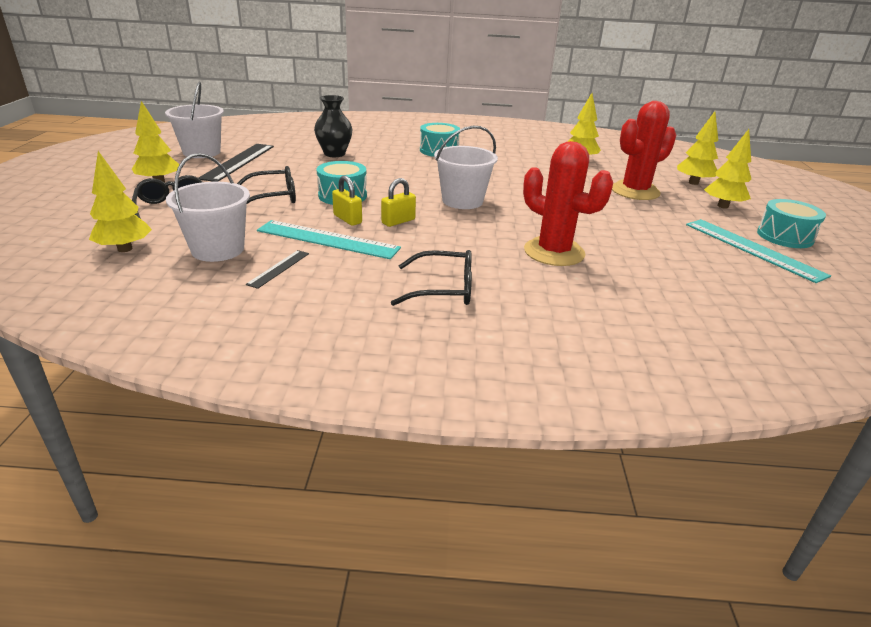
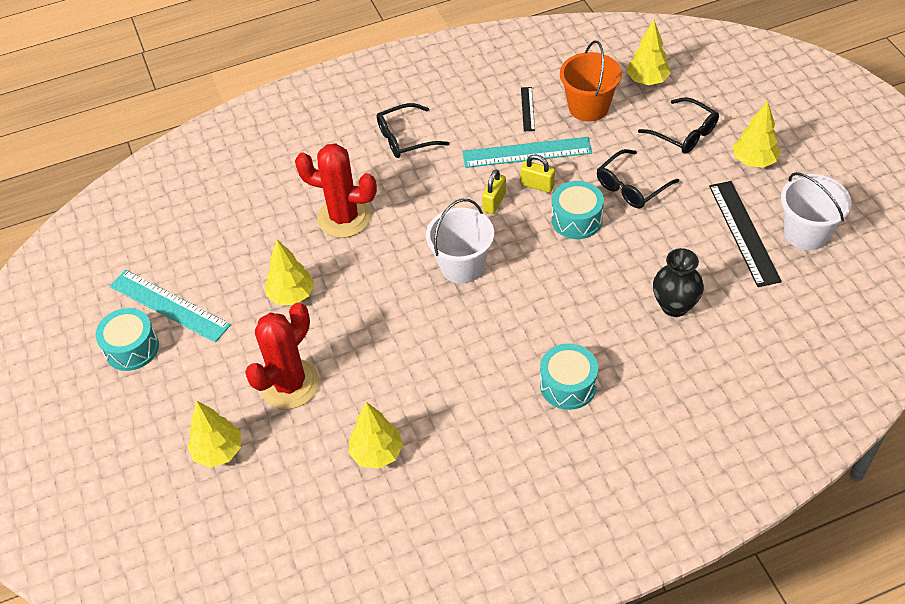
camera: 160 degrees right, 20 degrees up
white bucket [166,153,250,262] -> orange bucket [560,41,622,122]
yellow tree [704,129,751,209] -> yellow tree moved to [265,240,314,305]

